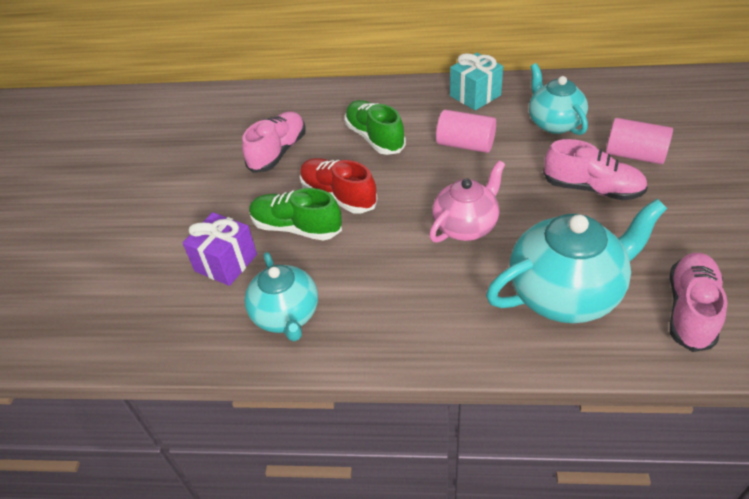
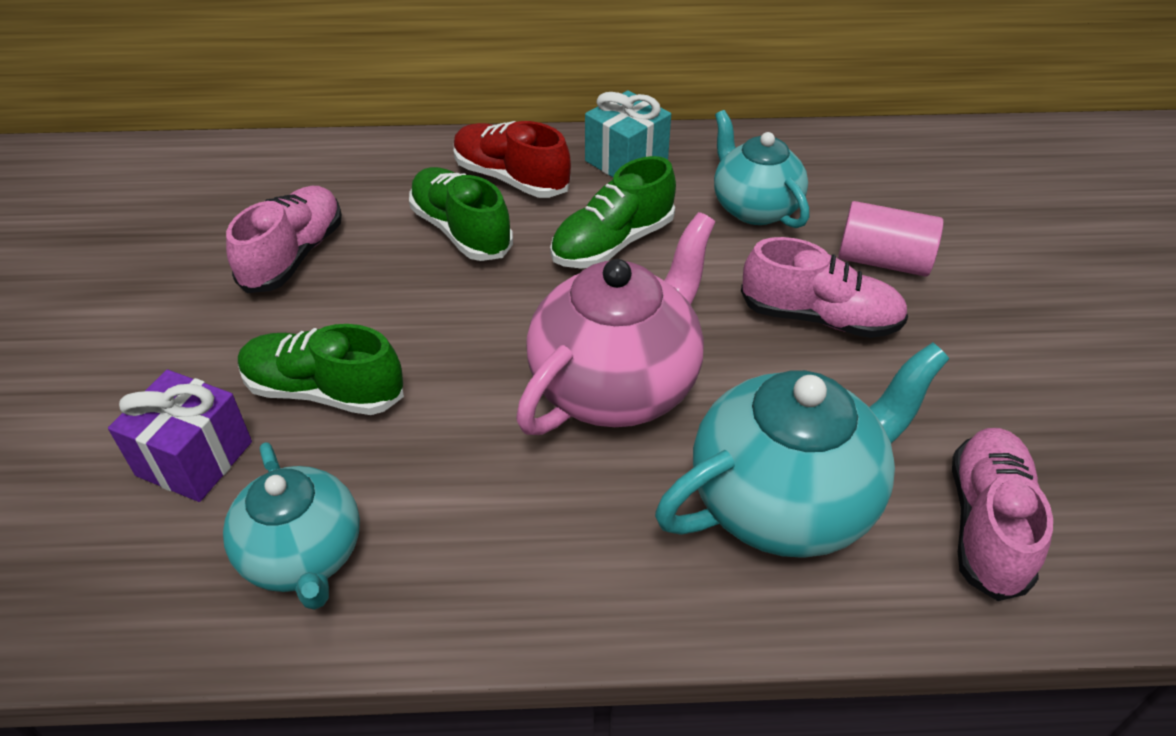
camera: 10 degrees left, 0 degrees up
red shoe [300,158,378,214] -> red shoe moved to [454,121,571,198]
pink teapot [429,161,505,243] -> pink teapot [516,212,715,435], size x1.54
pink cylinder [436,110,496,153] -> green shoe [550,156,676,268]

